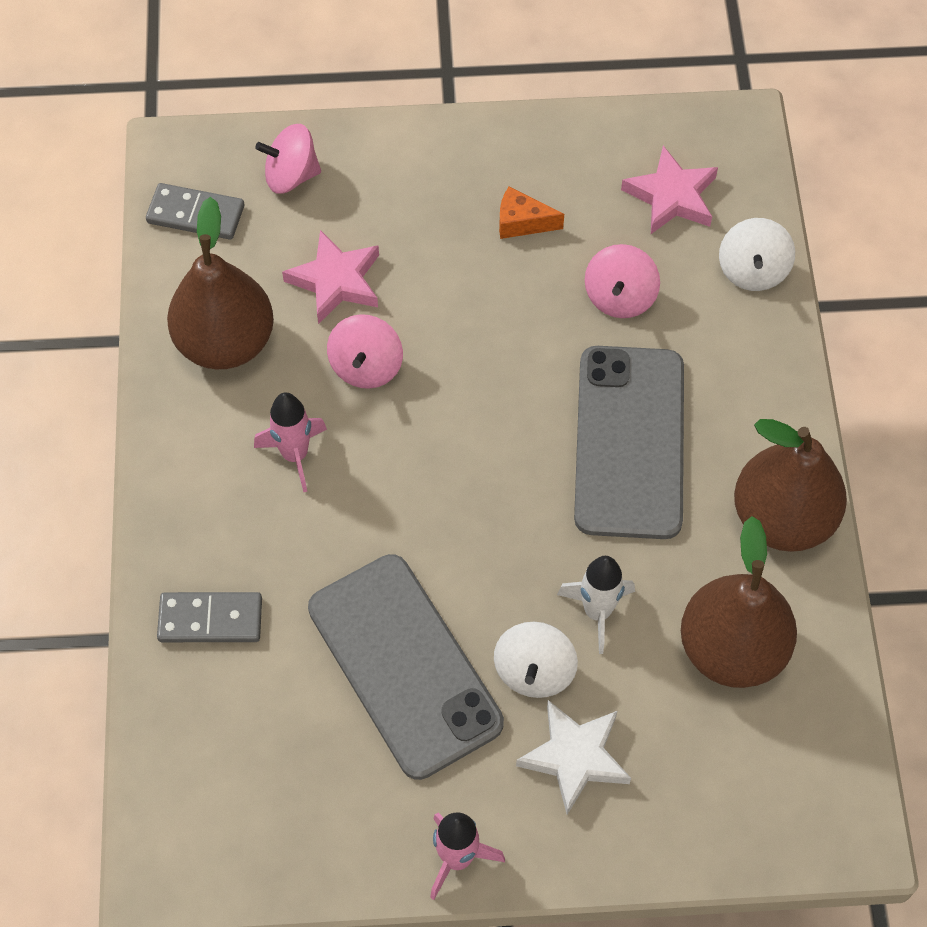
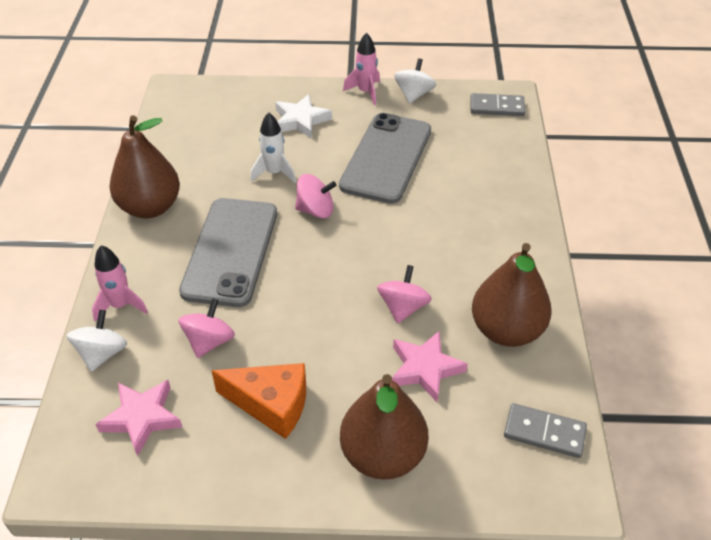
camera: 175 degrees left, 15 degrees down
grey domino [157,592,262,642] -> grey domino moved to [470,93,525,116]
pink rocket [254,392,327,492] -> pink rocket moved to [92,245,148,322]
pink spinning top [255,124,321,194] -> pink spinning top moved to [295,174,336,219]
grey phone [308,554,504,780] -> grey phone turned 45 degrees clockwise [339,113,431,204]
white spinning top [494,622,578,698] -> white spinning top moved to [394,58,436,104]
orange cheese [499,187,564,239] -> orange cheese [212,363,306,439], size x1.73
brown pear [681,516,797,688] -> brown pear moved to [340,374,428,480]

